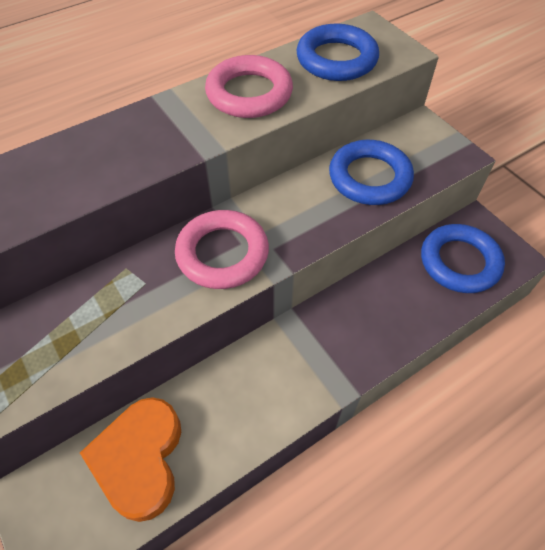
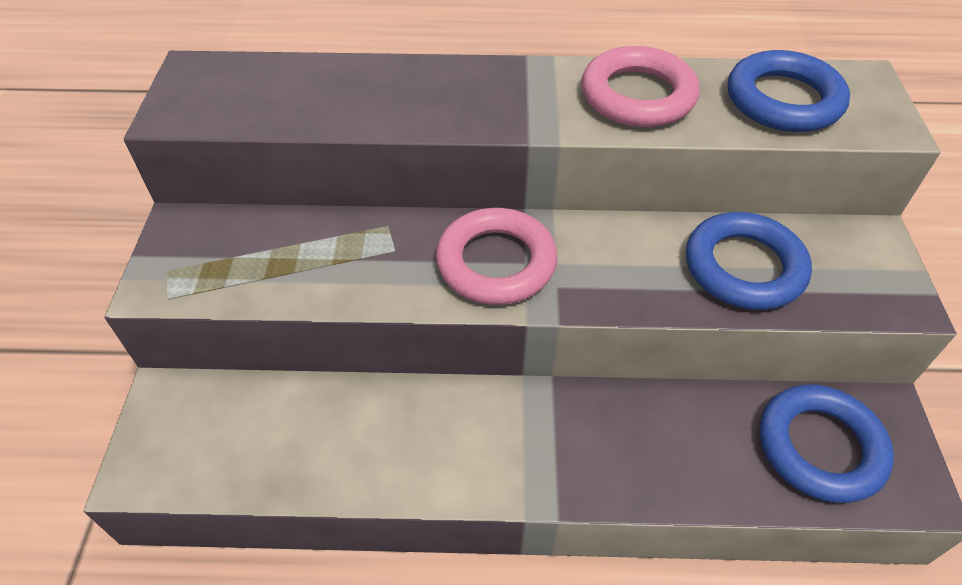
camera: 35 degrees right, 5 degrees down
orange heart [80,397,181,522] -> none

